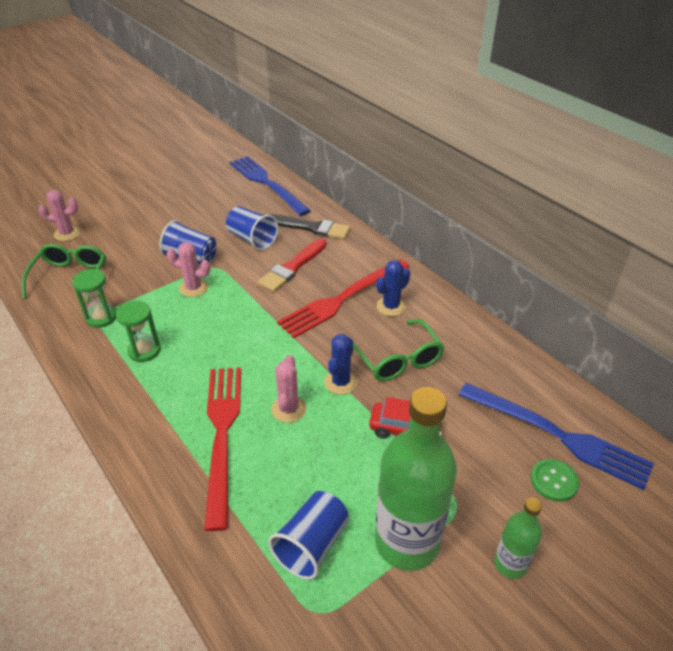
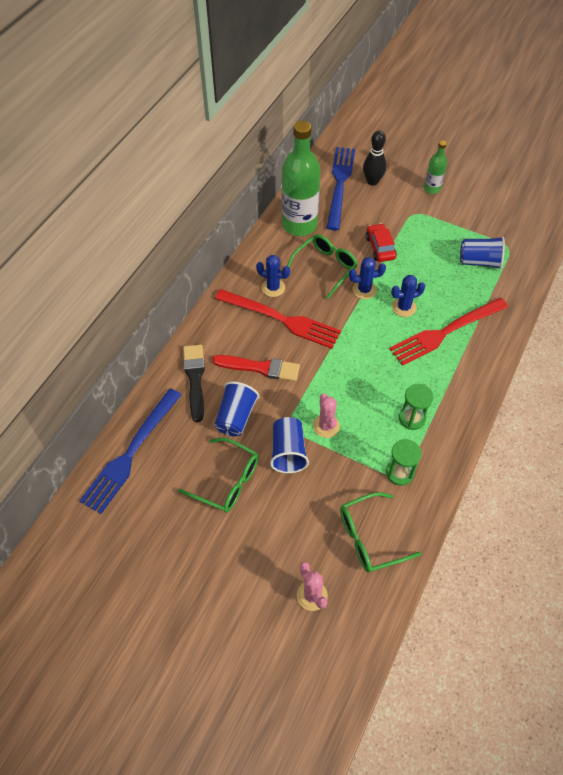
camera: 115 degrees left, 15 degrees up
pink cactus [271,355,306,423] -> blue cactus [391,275,425,317]
green bottle [375,387,457,571] -> green bottle moved to [282,121,321,236]
green button [531,459,579,502] -> black bowling pin [363,131,387,186]
none -> green glasses [178,438,259,513]

